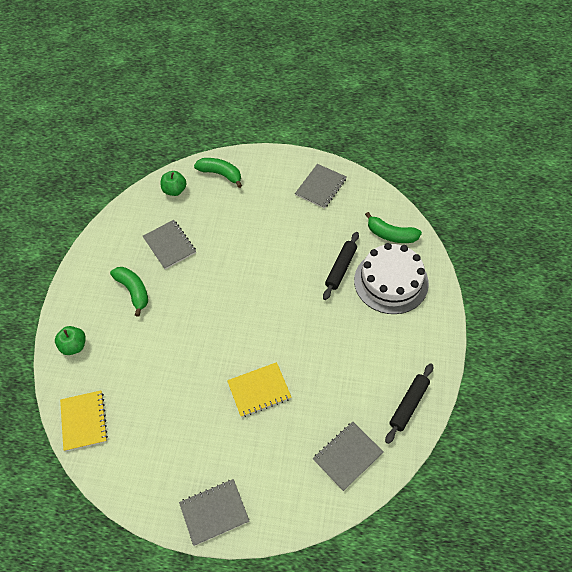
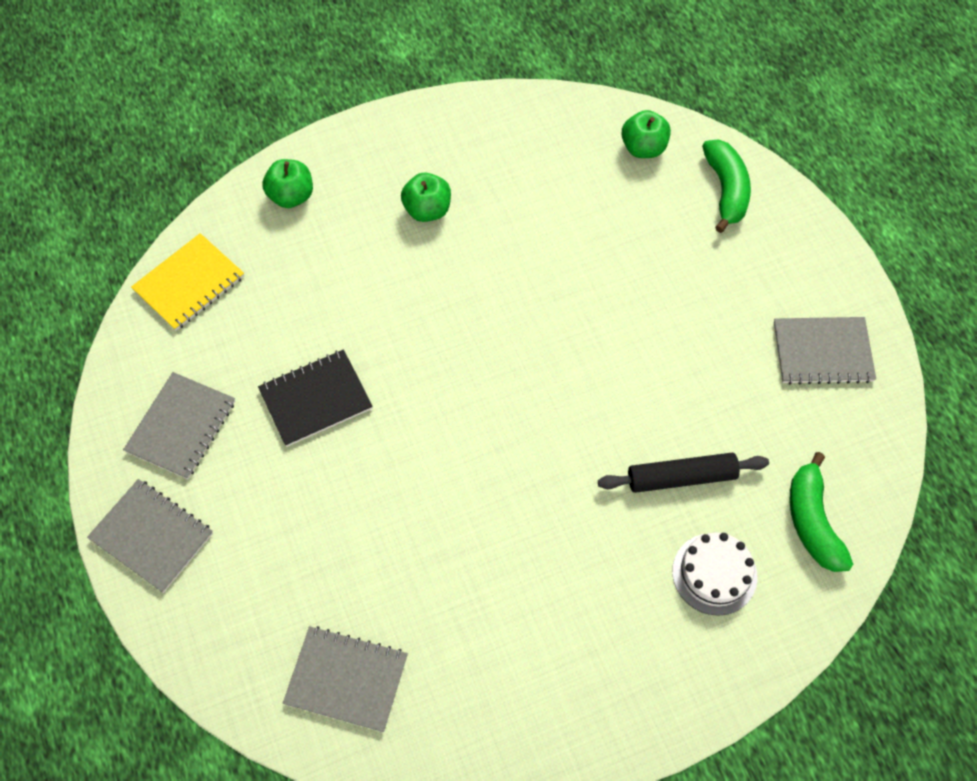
camera: 55 degrees right, 5 degrees up
green banana [110,267,148,317] -> green apple [401,173,451,222]
grey notebook [143,220,196,269] -> grey notebook moved to [123,372,235,479]
yellow notebook [227,362,291,417] -> none
white cake [354,243,429,314] -> white cake [672,533,757,616], size x0.56
black rolling pin [385,363,433,444] -> none
none -> black notebook [258,349,373,447]

